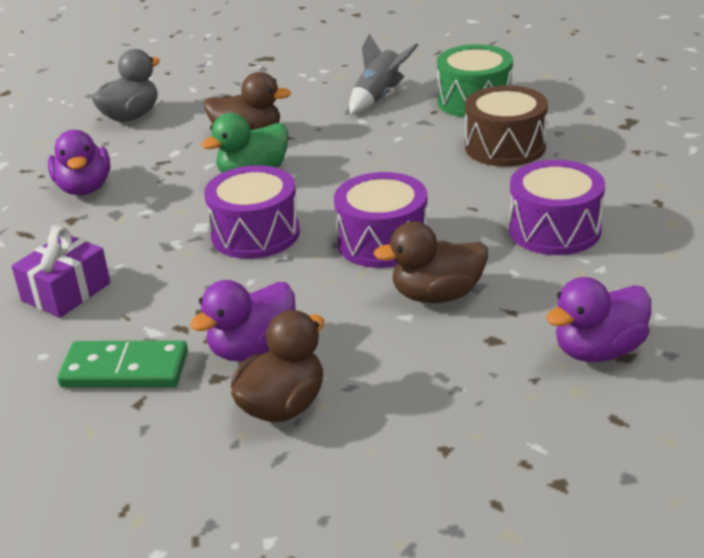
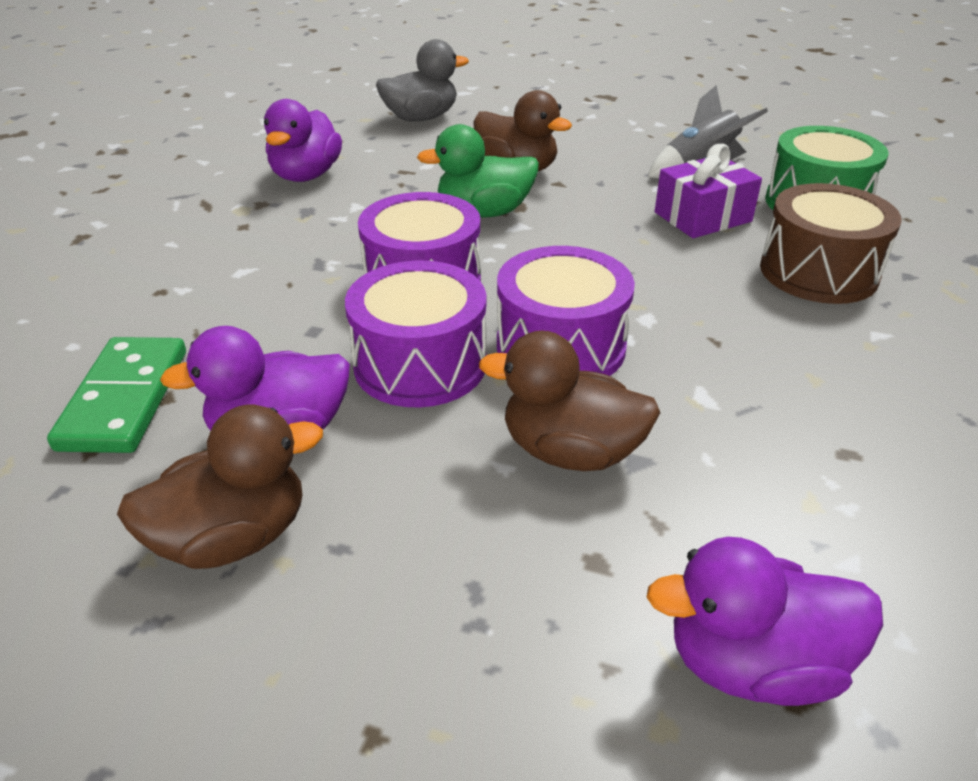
camera: 25 degrees right, 5 degrees up
purple gift [12,227,111,318] -> purple gift moved to [655,144,762,238]
green domino [57,340,188,388] -> green domino turned 60 degrees clockwise [47,337,186,453]
purple drum [509,160,605,255] -> purple drum moved to [345,260,487,408]

